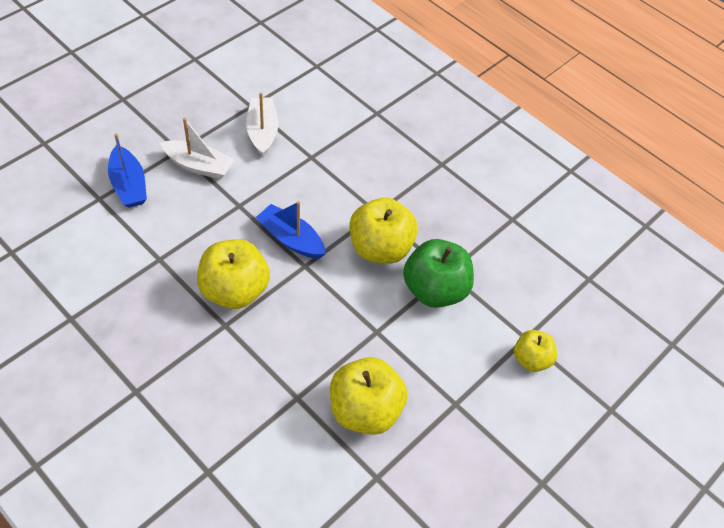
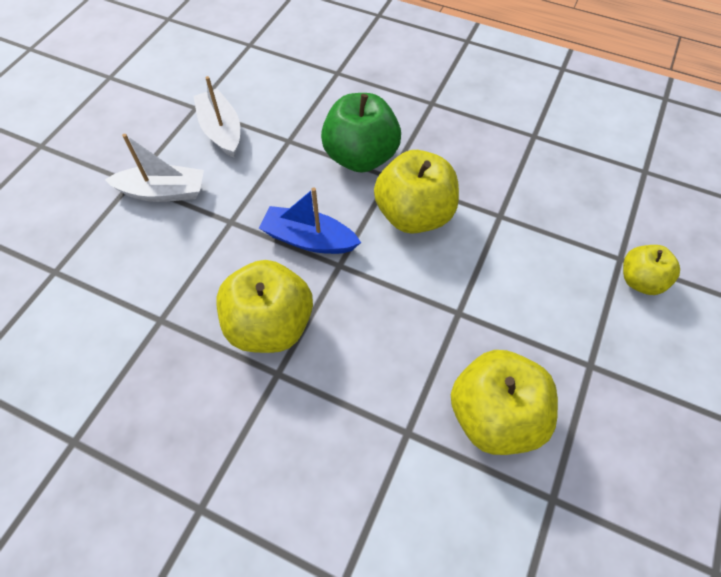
camera: 15 degrees left, 5 degrees up
blue boat [108,133,147,208] -> none
green apple [403,239,474,308] -> green apple moved to [321,93,401,173]

